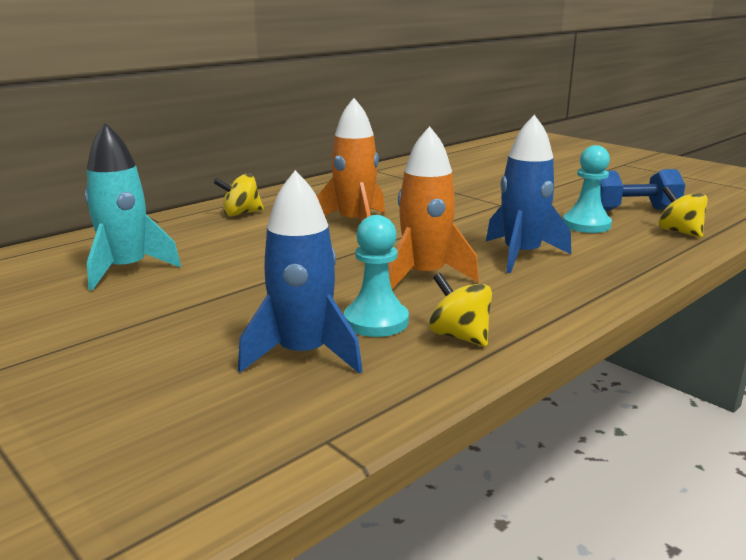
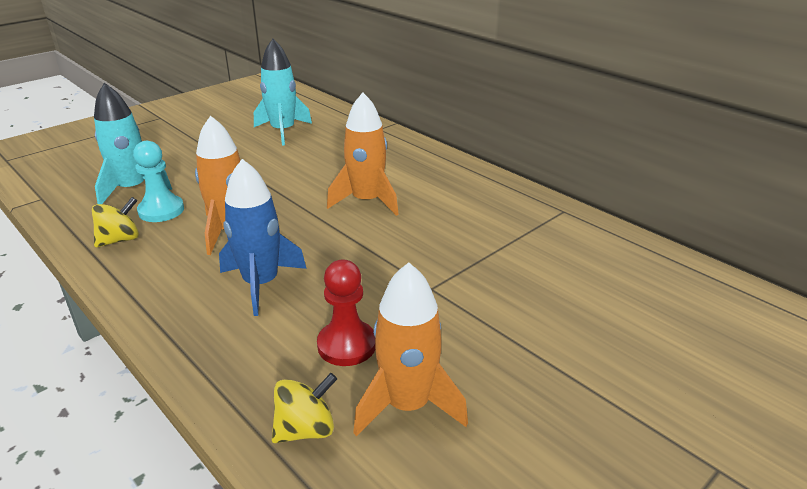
camera: 90 degrees right, 10 degrees up
yellow spinning top [213,173,264,216] -> none
blue rocket [238,170,363,374] -> turquoise rocket [94,83,172,204]
turquoise pawn [563,145,612,233] -> red pawn [317,260,375,366]
blue dumbbell [600,169,685,211] -> orange rocket [353,262,468,436]

